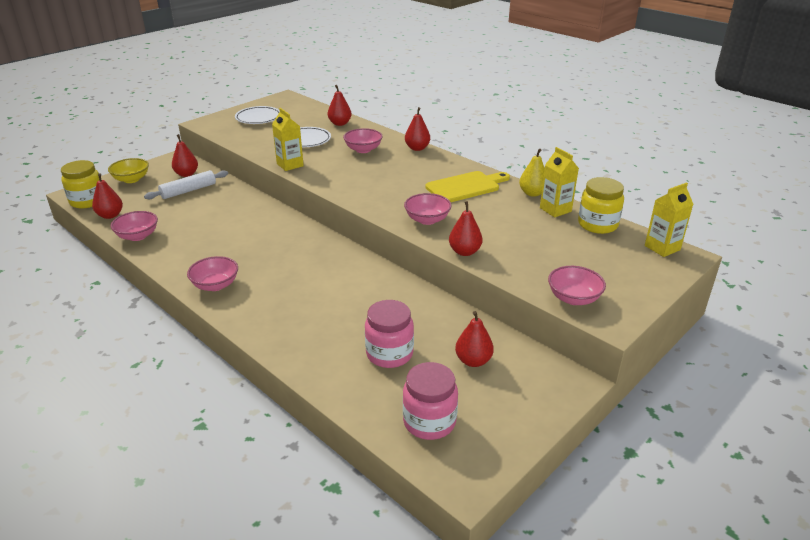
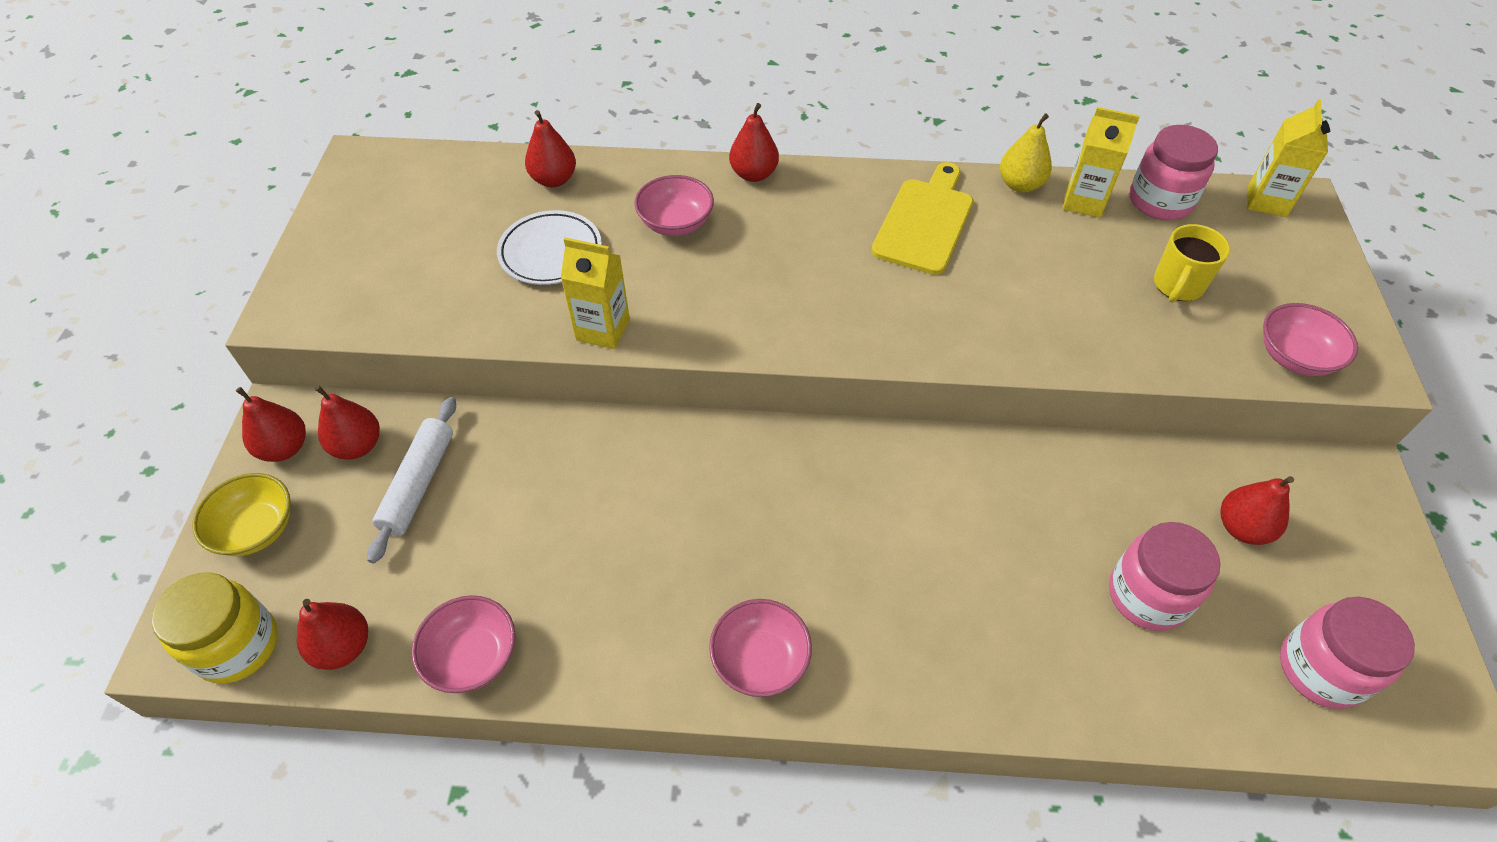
camera: 40 degrees left, 20 degrees up
white plate [235,106,280,124] -> none
pink bowl [404,193,452,225] -> none
red pear [449,201,483,256] -> red pear moved to [236,387,306,462]
yellow jar [578,177,624,234] -> pink jar [1130,125,1218,220]
none -> yellow mug [1154,224,1230,303]

